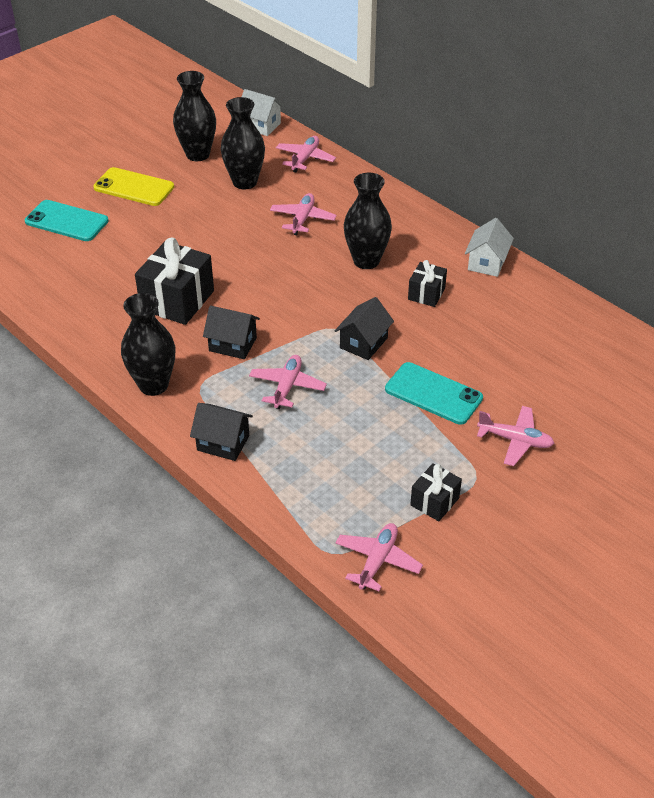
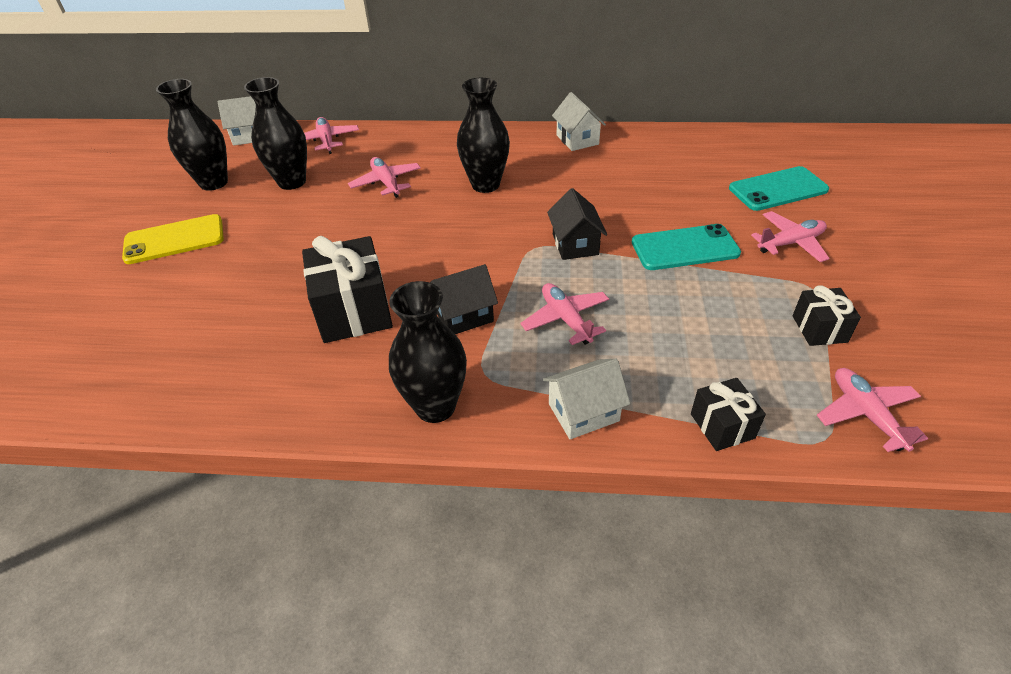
camera: 40 degrees left, 0 degrees up
turquoise phone [25,200,109,241] -> turquoise phone moved to [729,166,829,211]
black house [190,403,253,461] -> white house [543,359,630,439]
black gift [408,260,447,307] -> black gift moved to [691,378,766,451]

